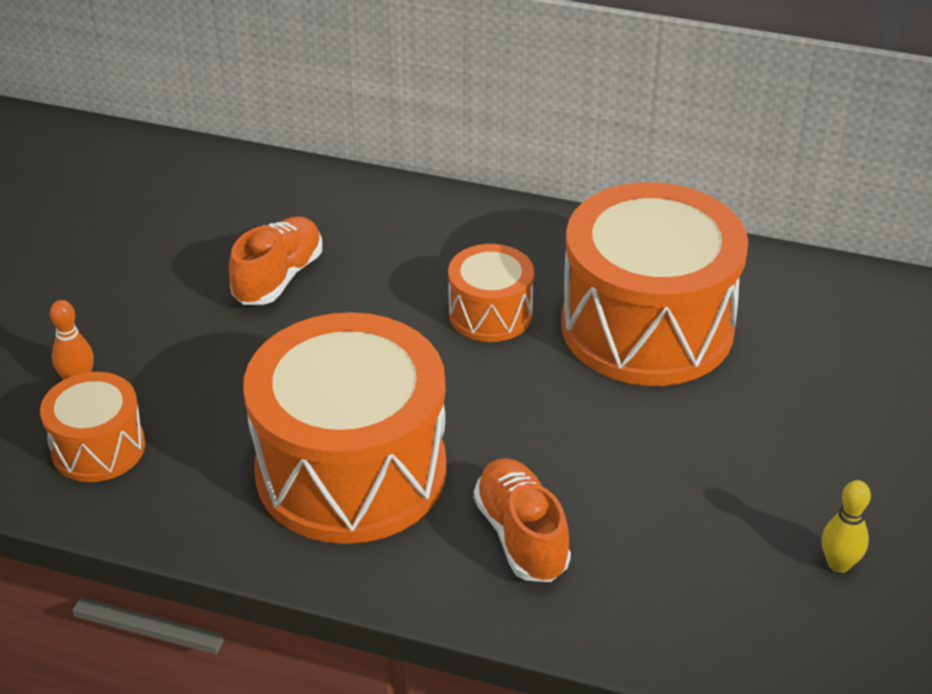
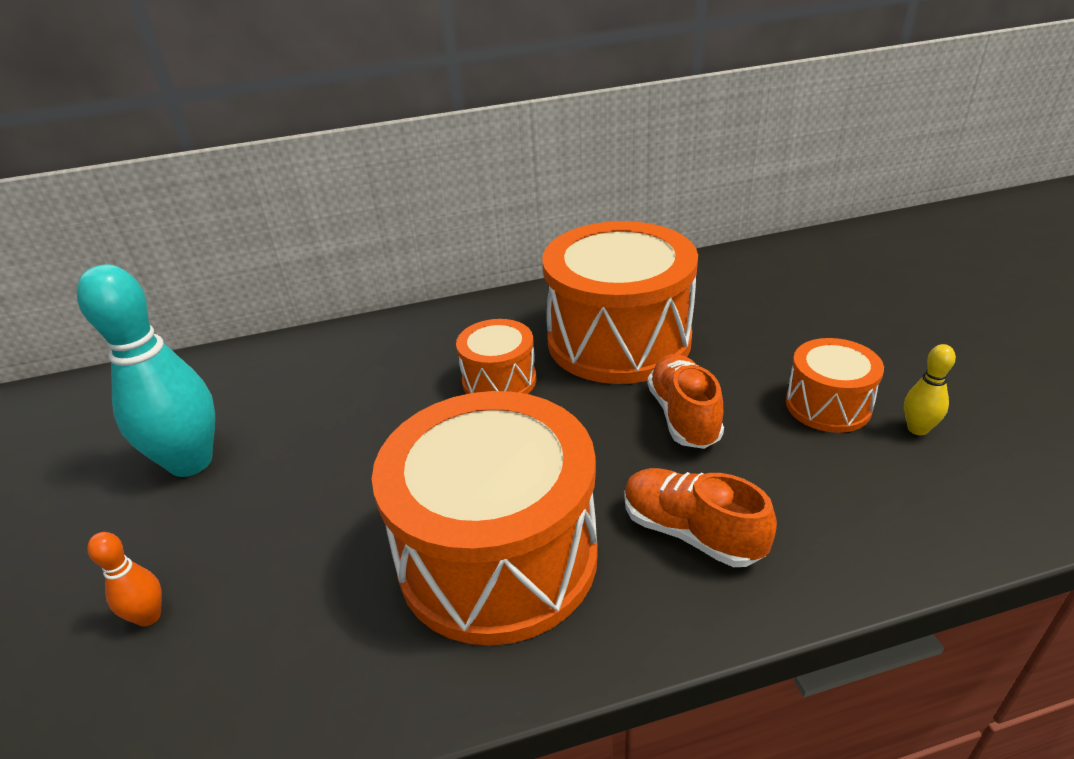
camera: 30 degrees left, 5 degrees down
orange drum [40,372,145,482] -> orange drum moved to [786,338,884,433]
orange shoe [229,216,322,305] -> orange shoe moved to [648,354,724,449]
none -> turquoise bowling pin [77,264,215,477]

